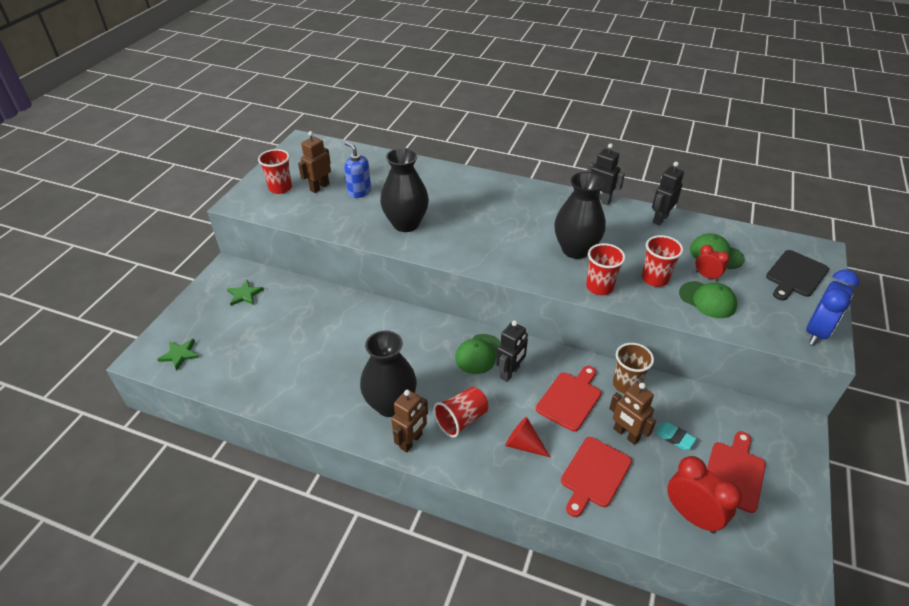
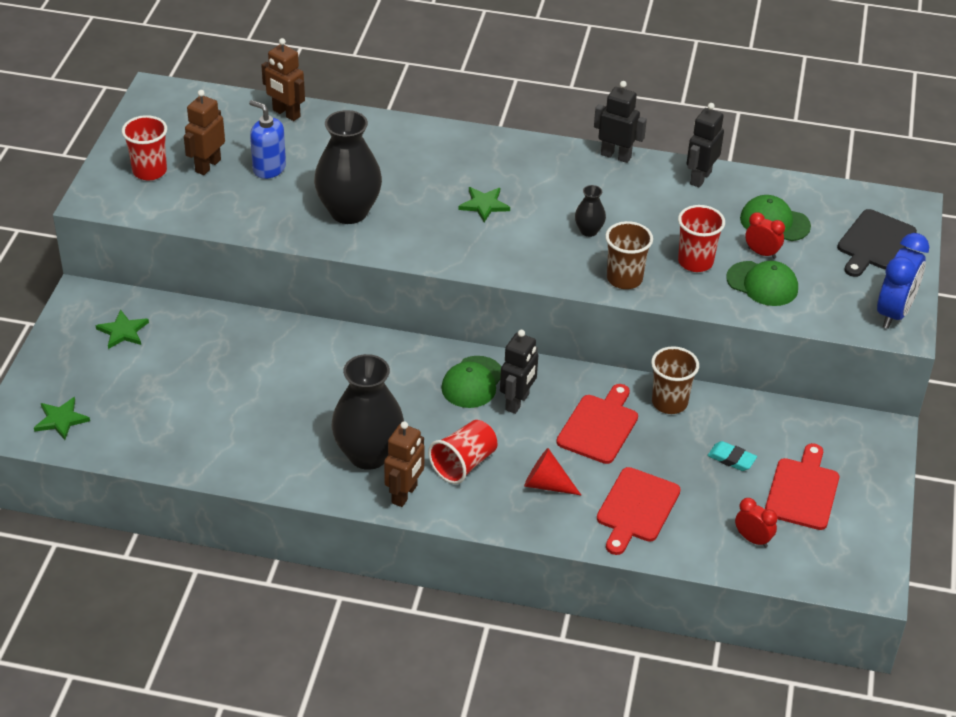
camera: 10 degrees left, 0 degrees up
black vase [554,172,606,259] -> black vase [575,185,606,237], size x0.46
red cup [586,243,625,295] -> brown cup [605,221,653,289]
brown robot [609,383,656,445] -> brown robot moved to [261,38,305,121]
red clock [667,456,742,533] -> red clock [735,498,777,548], size x0.56
none -> green star [458,187,510,222]

